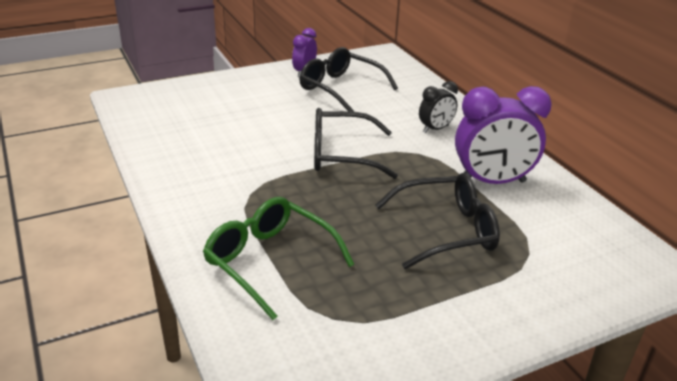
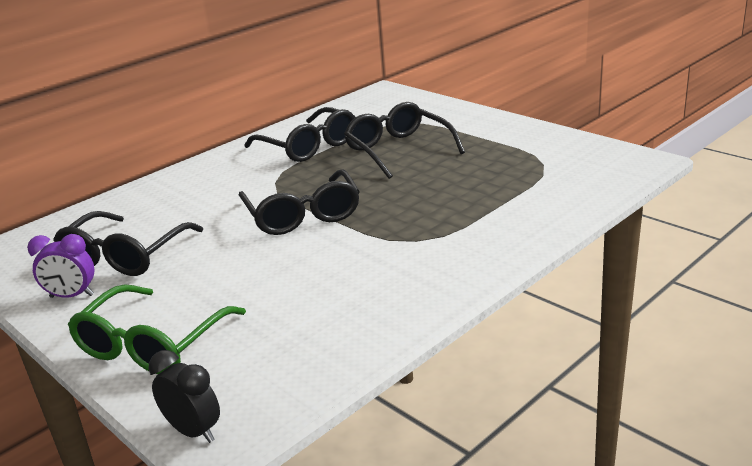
camera: 105 degrees left, 5 degrees down
green glasses [203,197,354,320] -> green glasses moved to [68,284,246,374]
black clock [419,81,458,133] -> black clock moved to [149,350,220,443]
purple clock [455,86,552,184] -> black glasses [245,107,355,162]

